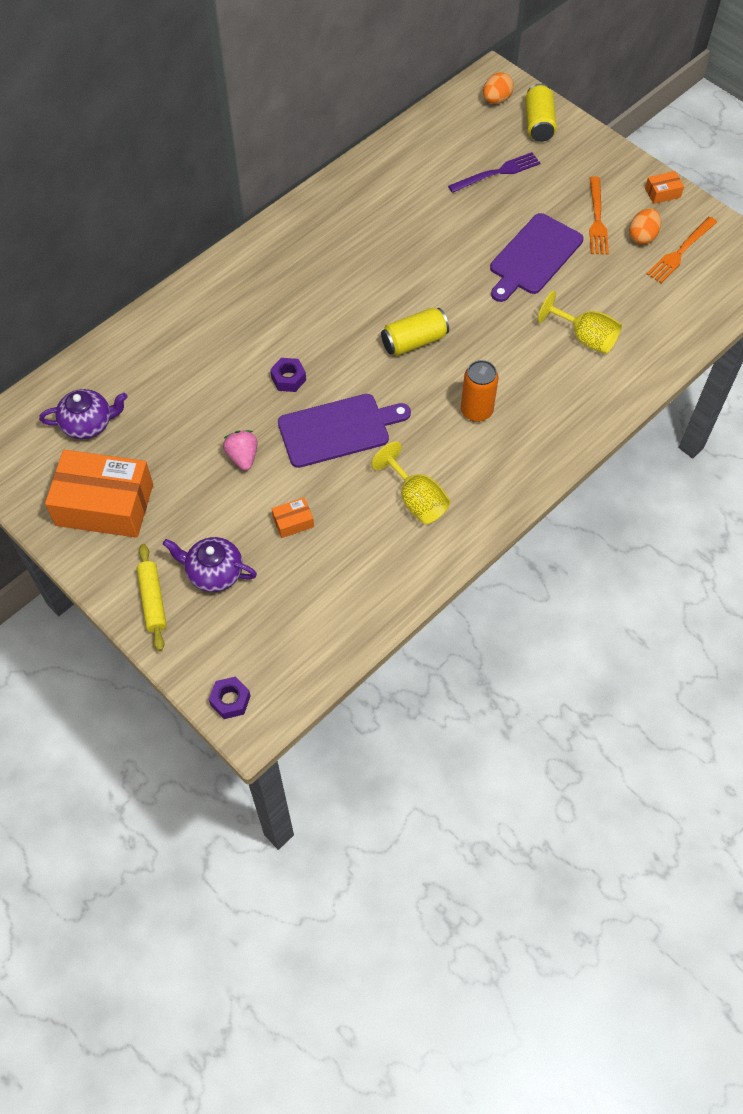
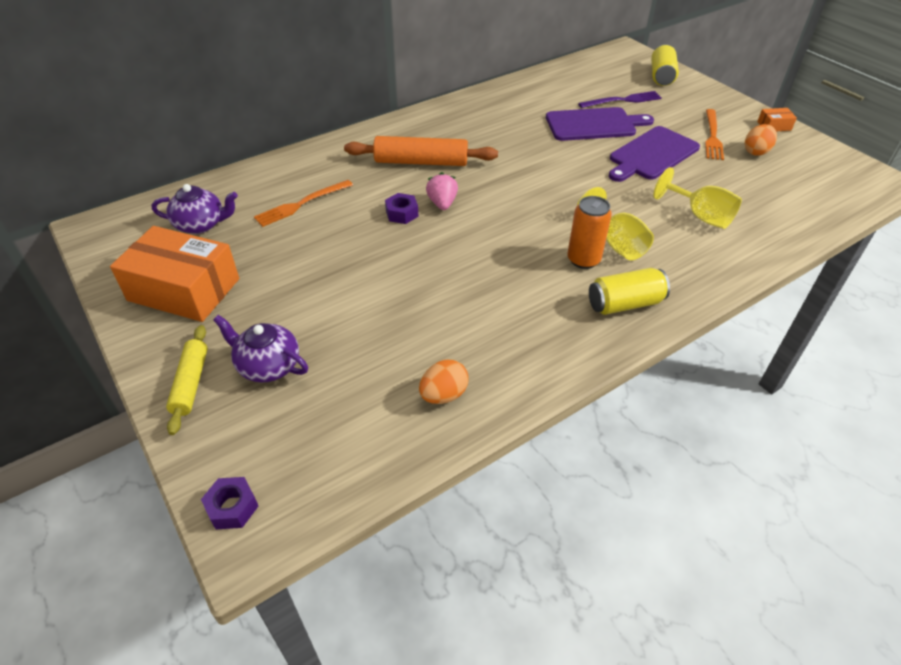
camera: 10 degrees right, 15 degrees down
pink strawberry [223,430,258,471] -> pink strawberry moved to [426,172,458,210]
orange box [272,497,314,538] -> none
purple cutting board [278,394,411,468] -> purple cutting board moved to [546,107,654,141]
yellow goblet [371,442,451,524] -> yellow goblet moved to [577,187,654,260]
yellow can [381,308,449,356] -> yellow can moved to [589,268,670,315]
orange egg [483,72,514,104] -> orange egg moved to [419,360,469,404]
orange fork [647,217,717,283] -> orange fork moved to [254,180,353,227]
none -> orange rolling pin [344,136,498,166]

